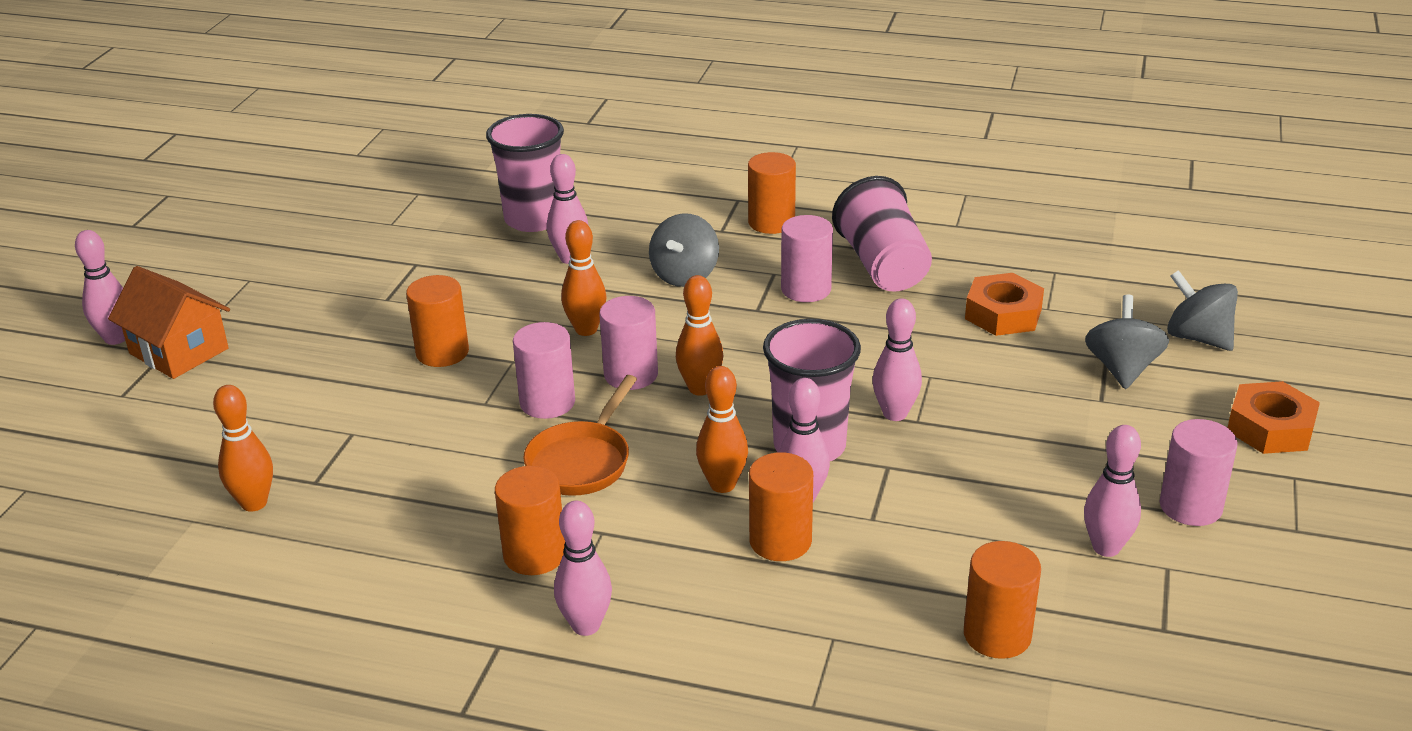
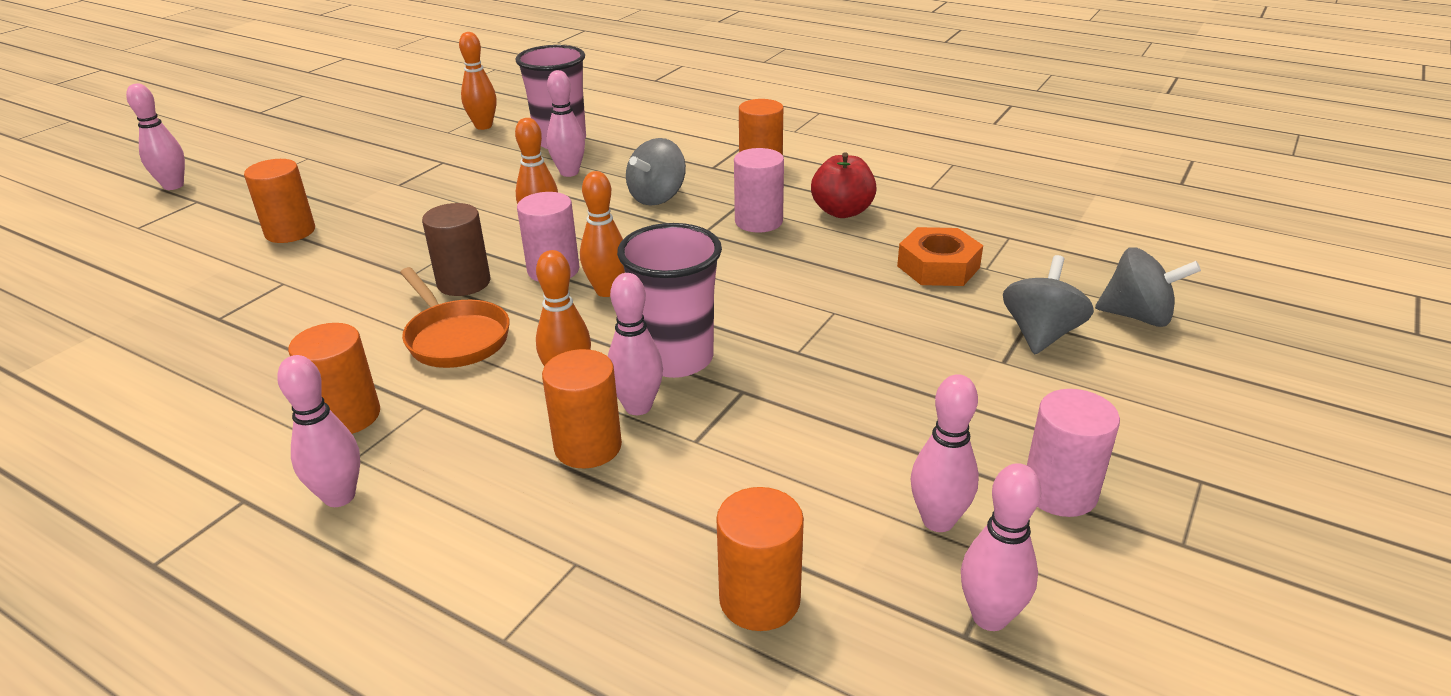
camera: 15 degrees right, 0 degrees up
orange house [108,266,230,379] -> none
orange bowling pin [213,385,273,512] -> orange bowling pin moved to [459,32,497,130]
orange cylinder [406,275,469,367] -> orange cylinder moved to [244,159,315,243]
pink cylinder [513,322,575,419] -> brown cylinder [422,203,491,296]
orange pan [523,375,637,496] -> orange pan turned 75 degrees counterclockwise [400,267,510,368]
pink cup [832,176,932,292] -> red apple [811,152,877,218]
pink bowling pin [872,298,922,421] -> pink bowling pin moved to [961,463,1041,631]
grey spinning top [1167,270,1238,351] -> grey spinning top turned 135 degrees clockwise [1095,247,1201,327]
orange nut [1228,381,1320,454] -> none

